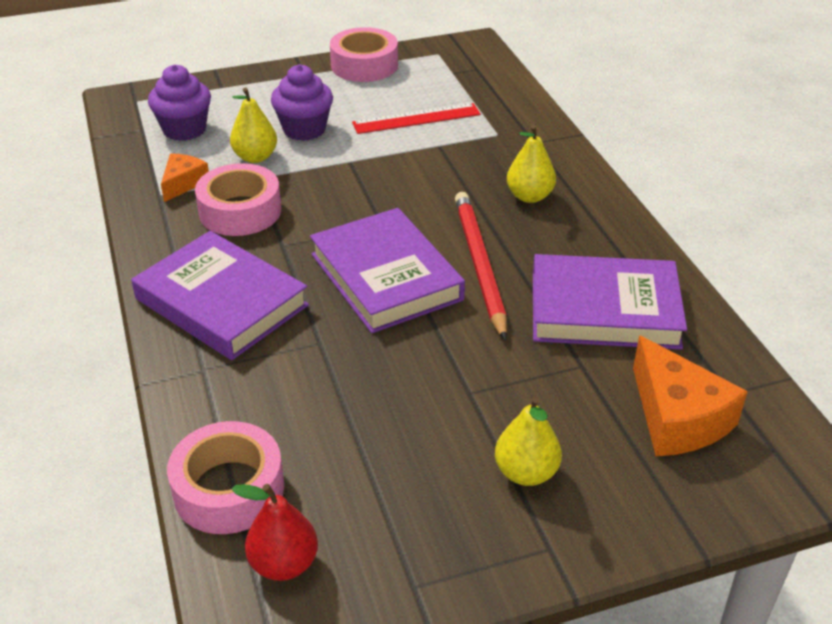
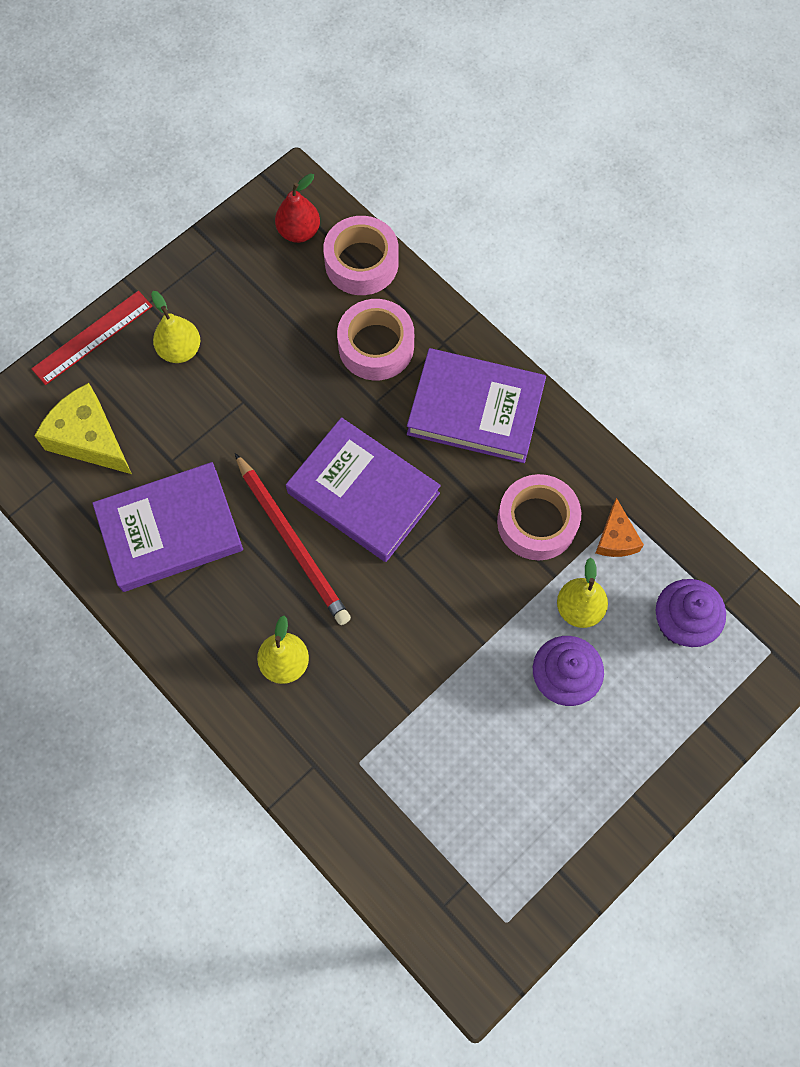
camera: 155 degrees right, 30 degrees up
pink tape [330,27,398,82] -> pink tape moved to [337,299,414,380]
red ruler [352,103,481,134] -> red ruler moved to [31,291,153,385]
orange cheese [633,335,748,456] -> yellow cheese [35,383,132,474]

